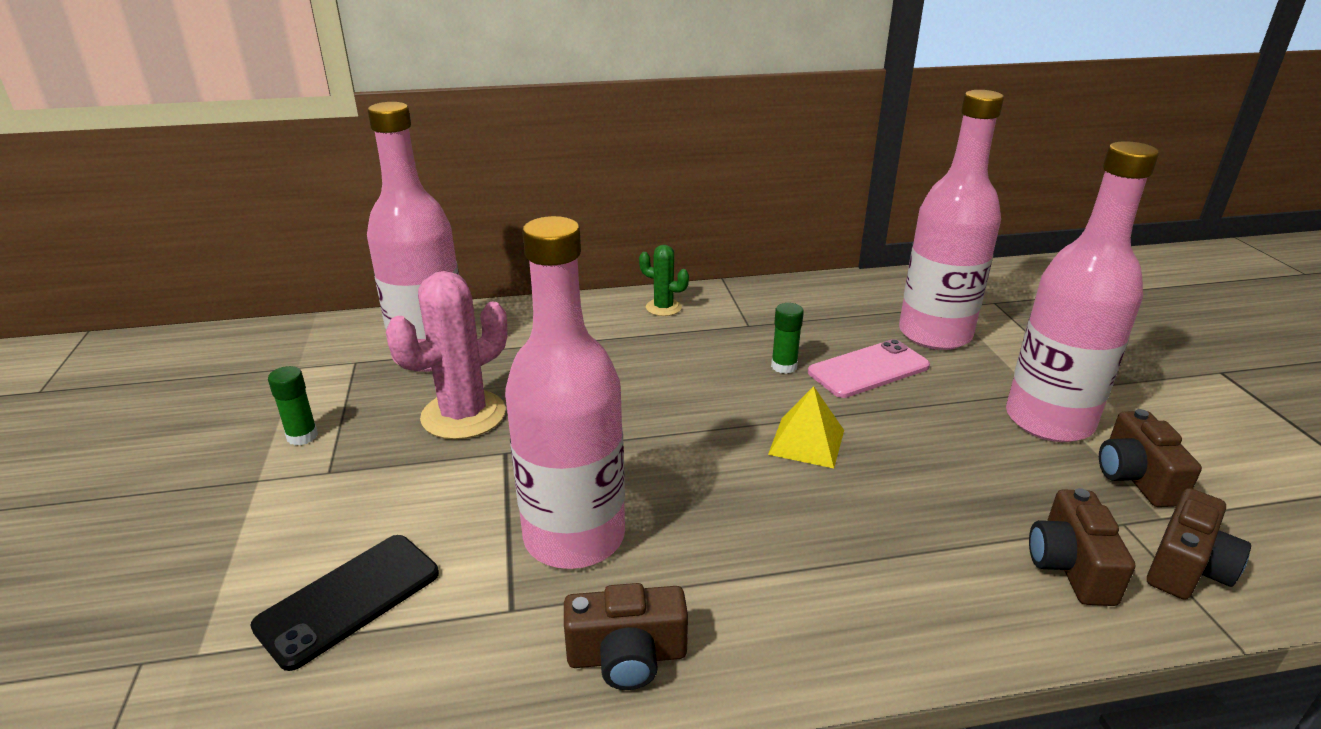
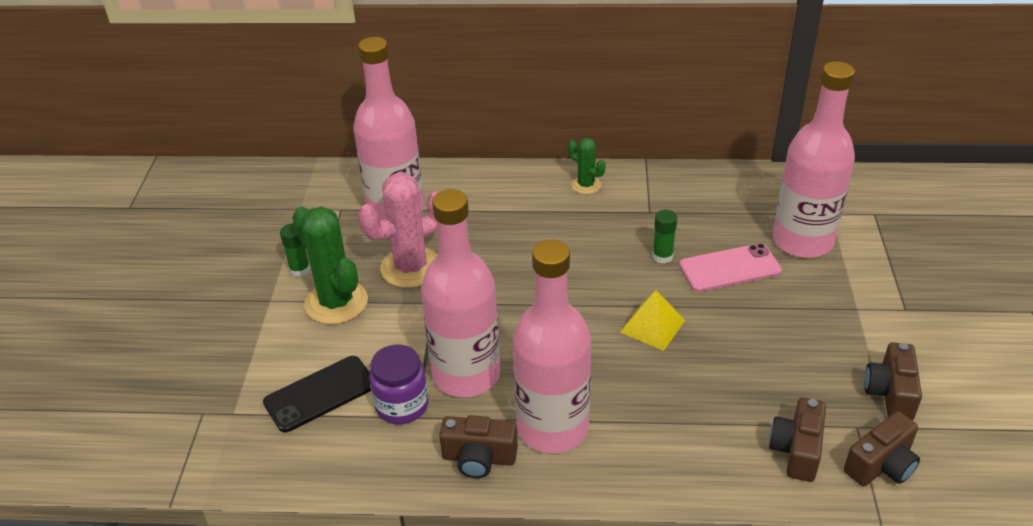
camera: 15 degrees right, 10 degrees up
pink bottle [1006,141,1159,442] -> pink bottle moved to [513,240,591,453]
none -> green cactus [292,207,368,325]
none -> purple jar [369,345,429,424]

